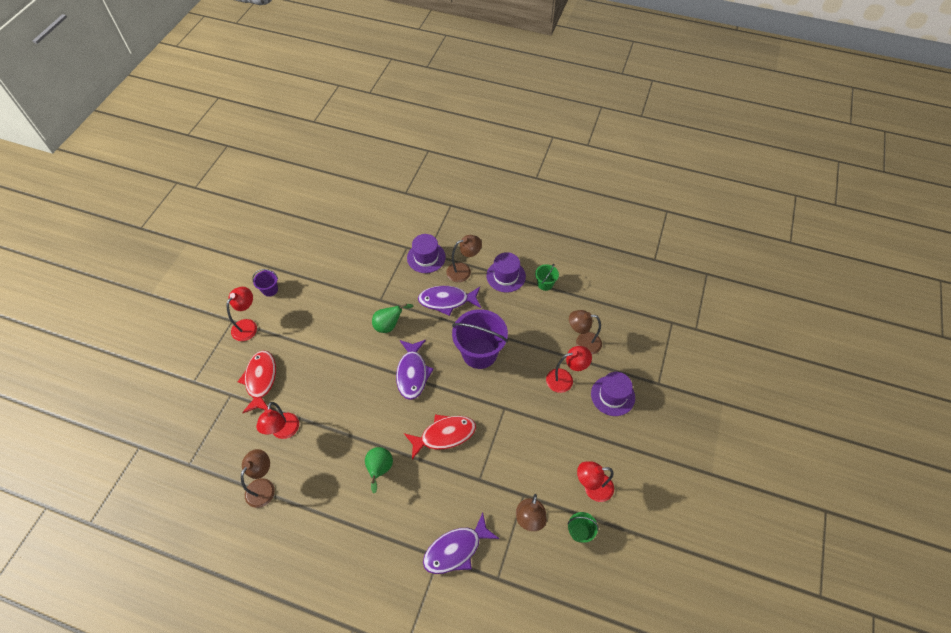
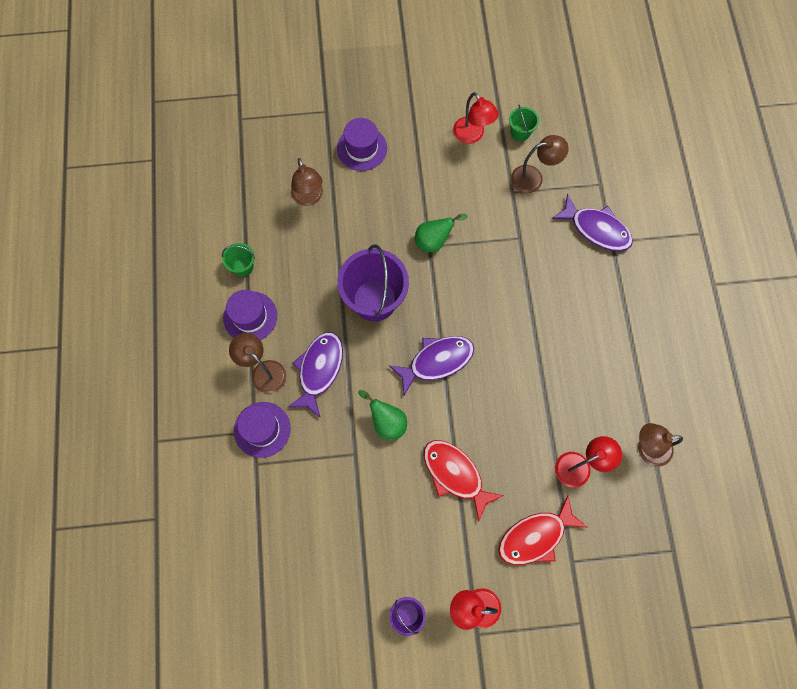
camera: 115 degrees left, 15 degrees up
green pear [365,447,393,494] -> green pear moved to [415,214,468,252]
red fish [404,414,476,459] -> red fish moved to [423,440,503,521]
purple fish [418,286,481,316] -> purple fish turned 135 degrees counterclockwise [288,332,343,418]
red lamp [546,346,592,393] -> none

